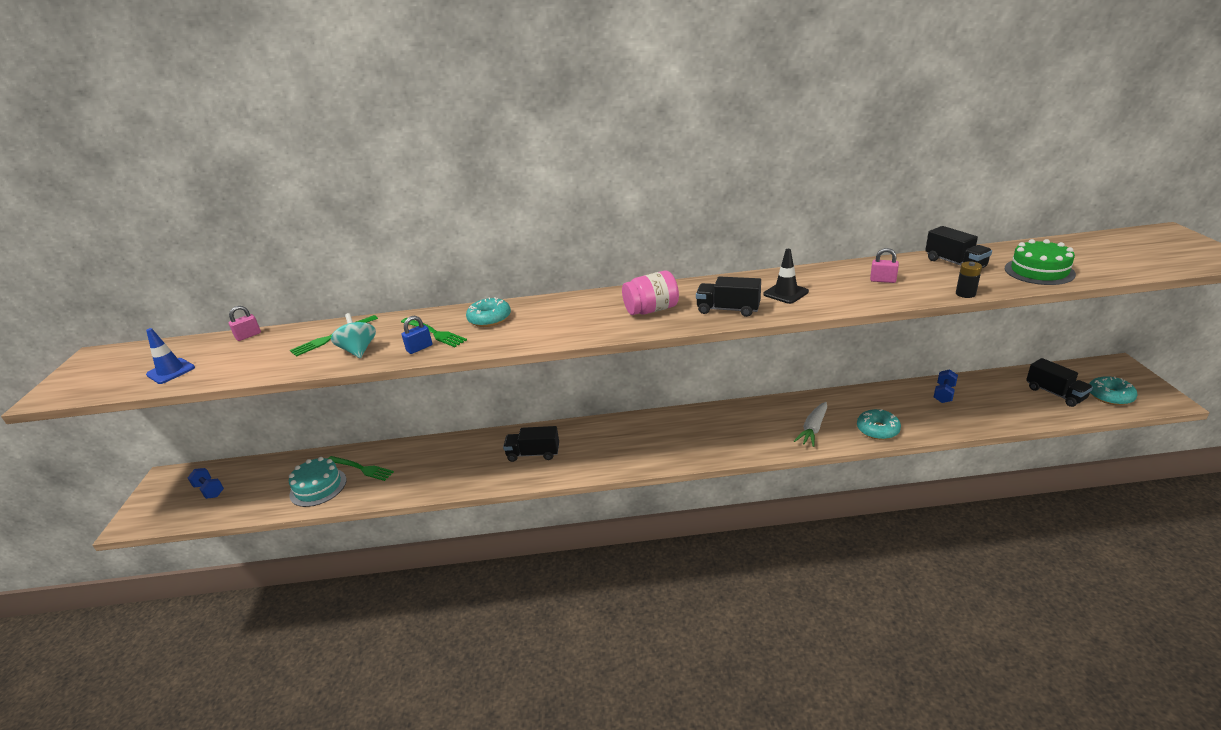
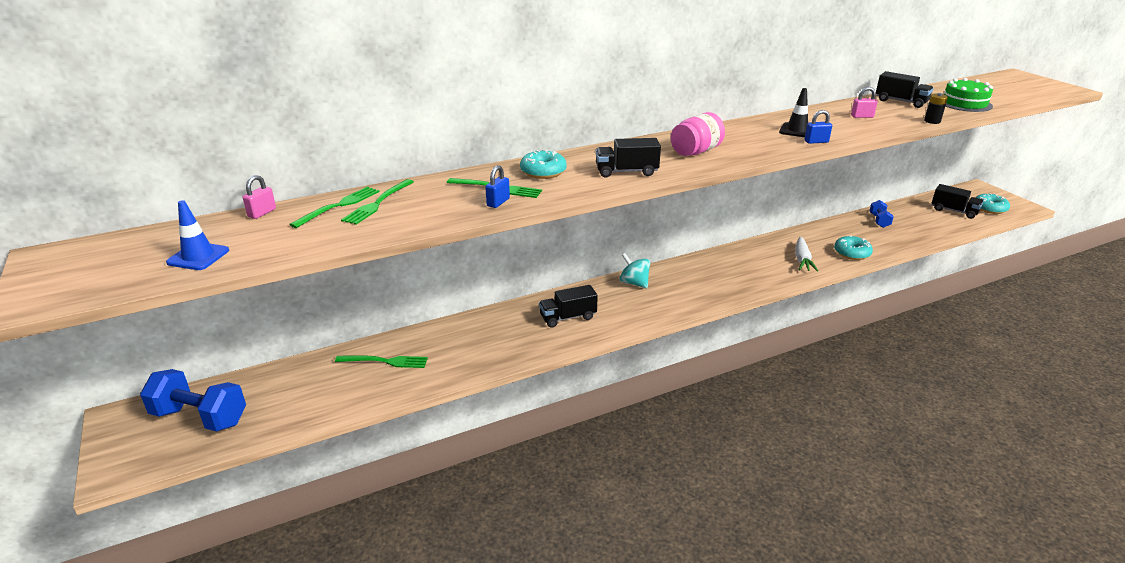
camera: 25 degrees left, 0 degrees up
blue dumbbell [188,468,224,499] -> blue dumbbell [140,369,246,432], size x1.89
turquoise cake [289,457,347,507] -> none
turquoise spinning top [331,313,376,358] -> turquoise spinning top moved to [620,253,650,288]
black truck [696,276,761,317] -> black truck moved to [595,138,661,178]
none -> green fork [289,187,380,228]
none -> blue padlock [804,110,832,144]

